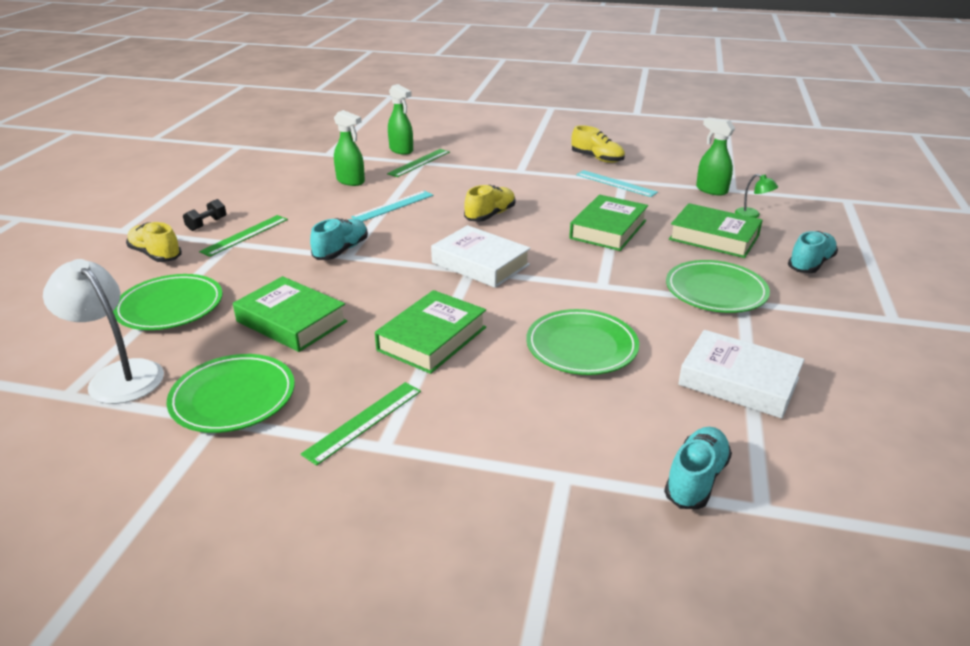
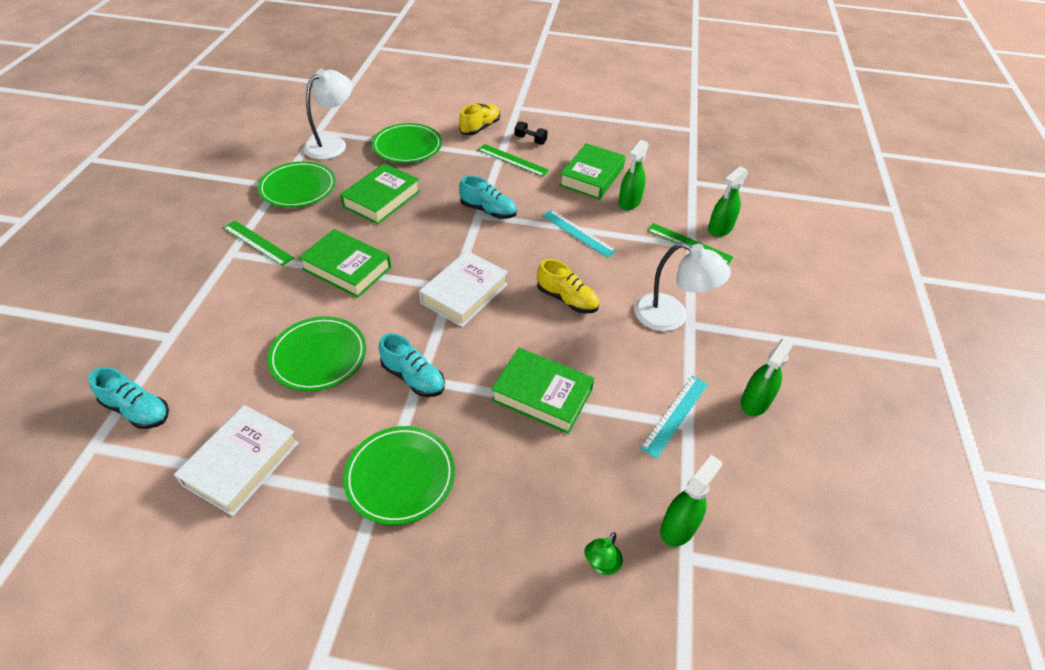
camera: 85 degrees right, 15 degrees up
yellow shoe [571,125,625,163] -> green spray bottle [741,339,793,416]
green book [669,203,763,258] -> green book moved to [559,143,626,200]
turquoise shoe [788,231,838,273] -> turquoise shoe moved to [379,333,445,397]
none -> white lamp [634,242,731,331]

